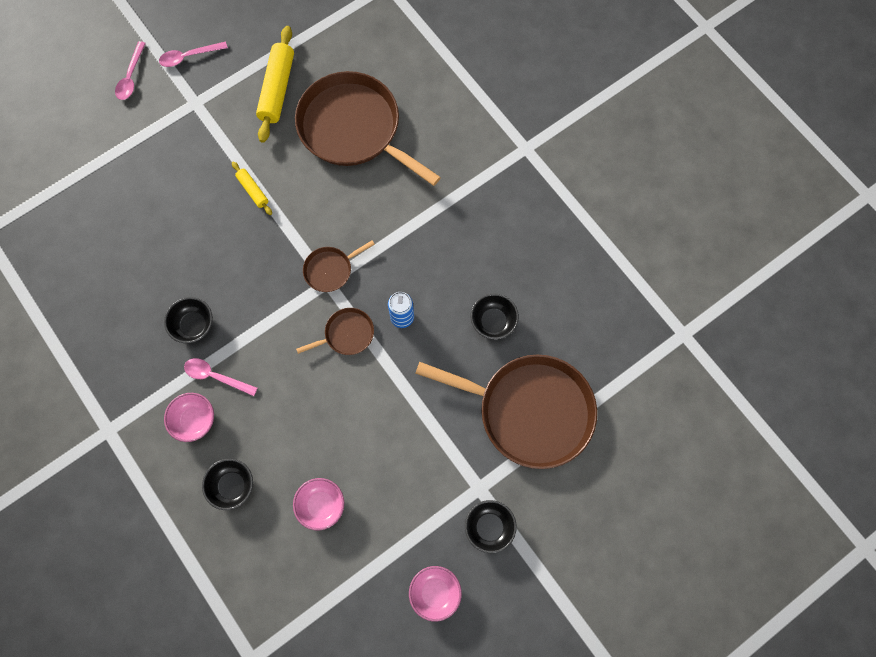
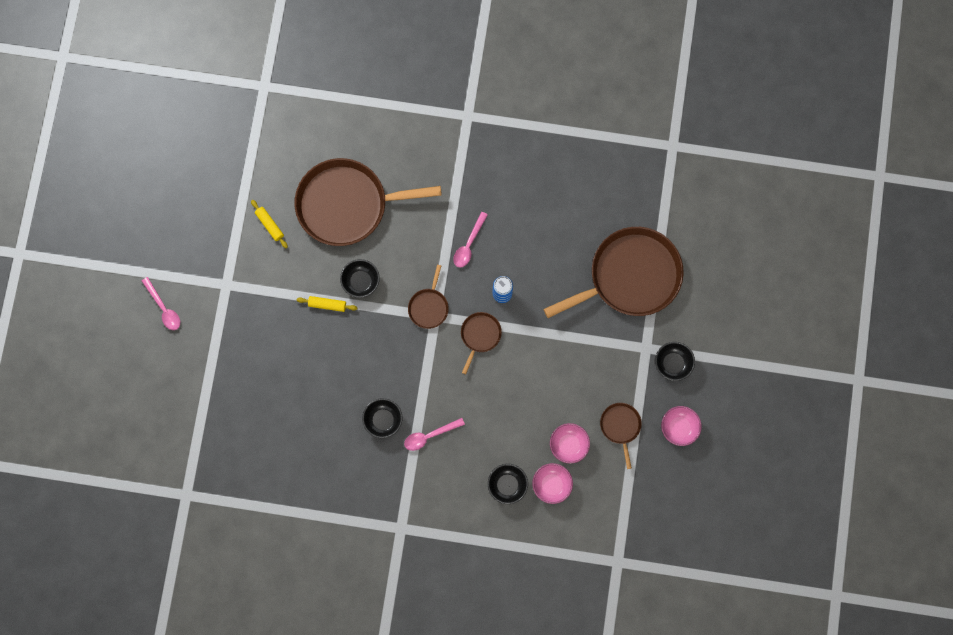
camera: 45 degrees left, 5 degrees up
pink spoon [159,41,228,67] -> pink spoon moved to [453,212,488,267]
pink bowl [164,393,214,442] -> pink bowl moved to [532,463,573,504]
yellow rolling pin [256,26,294,143] -> yellow rolling pin [251,200,288,248], size x0.52
black bowl [471,293,519,340] -> black bowl moved to [340,259,380,298]
none -> brown pan [600,403,642,469]

